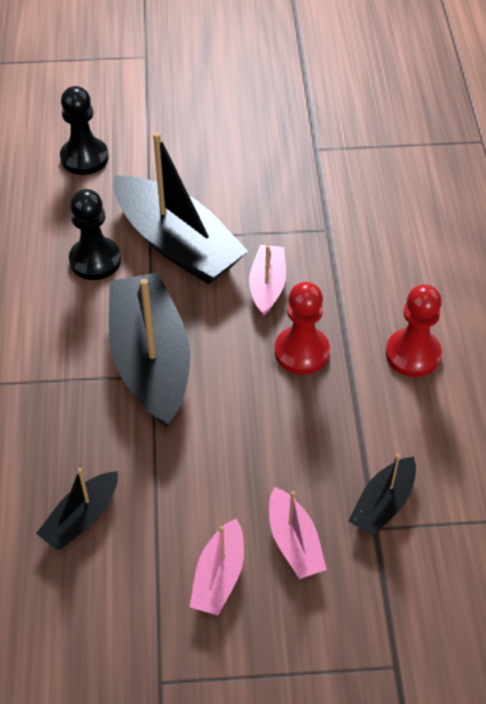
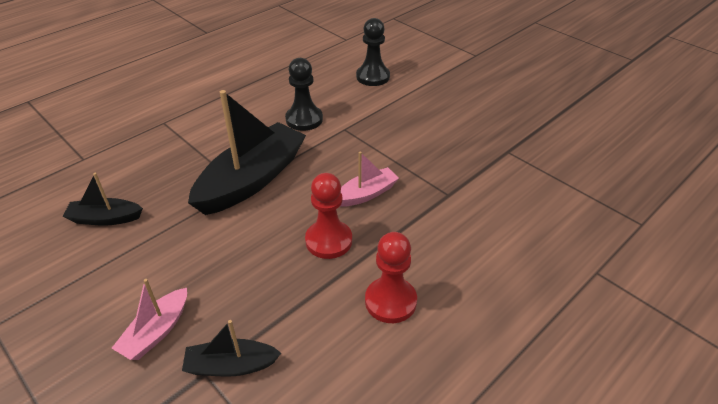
camera: 50 degrees right, 10 degrees down
black boat [113,132,248,284] -> none
pink boat [190,519,244,615] -> none

